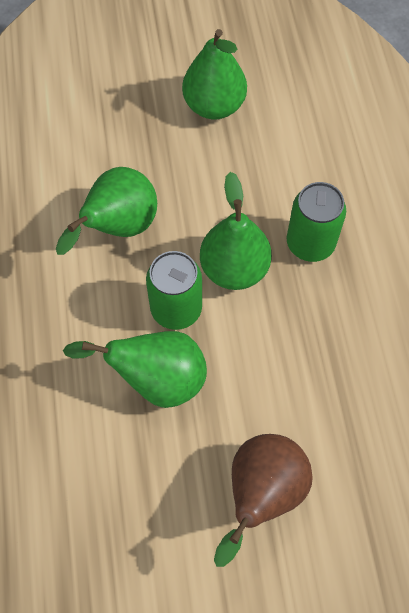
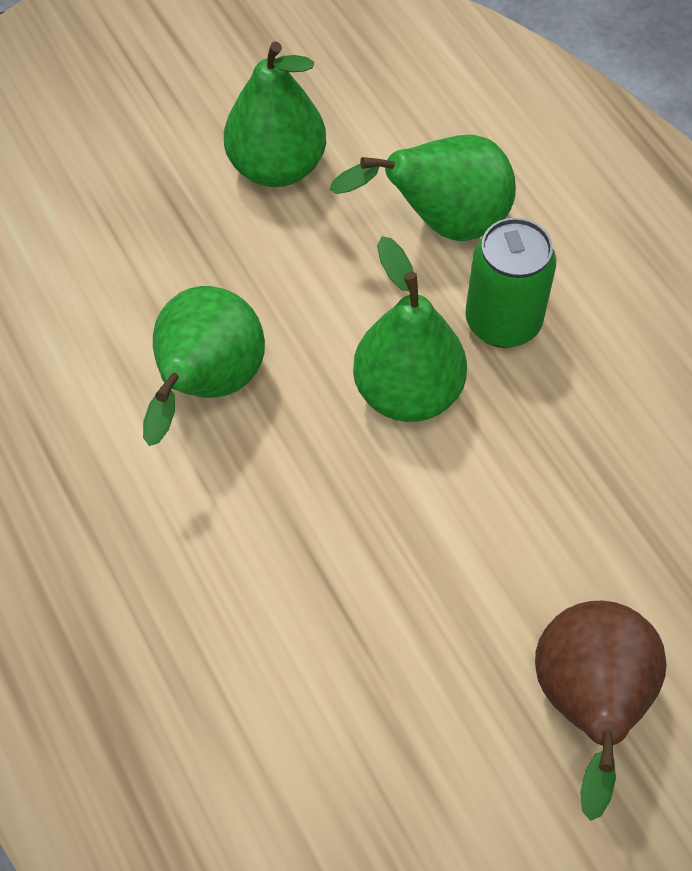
camera: 20 degrees left, 5 degrees down
green pear [63,331,207,408] -> green pear moved to [329,135,516,241]
green can [146,251,202,330] -> none

